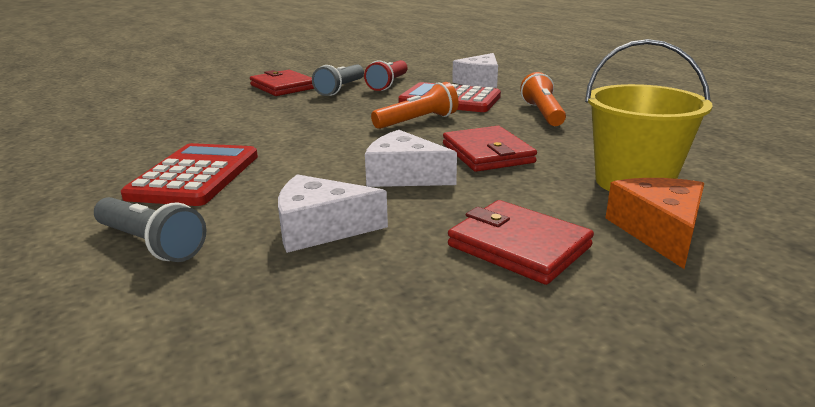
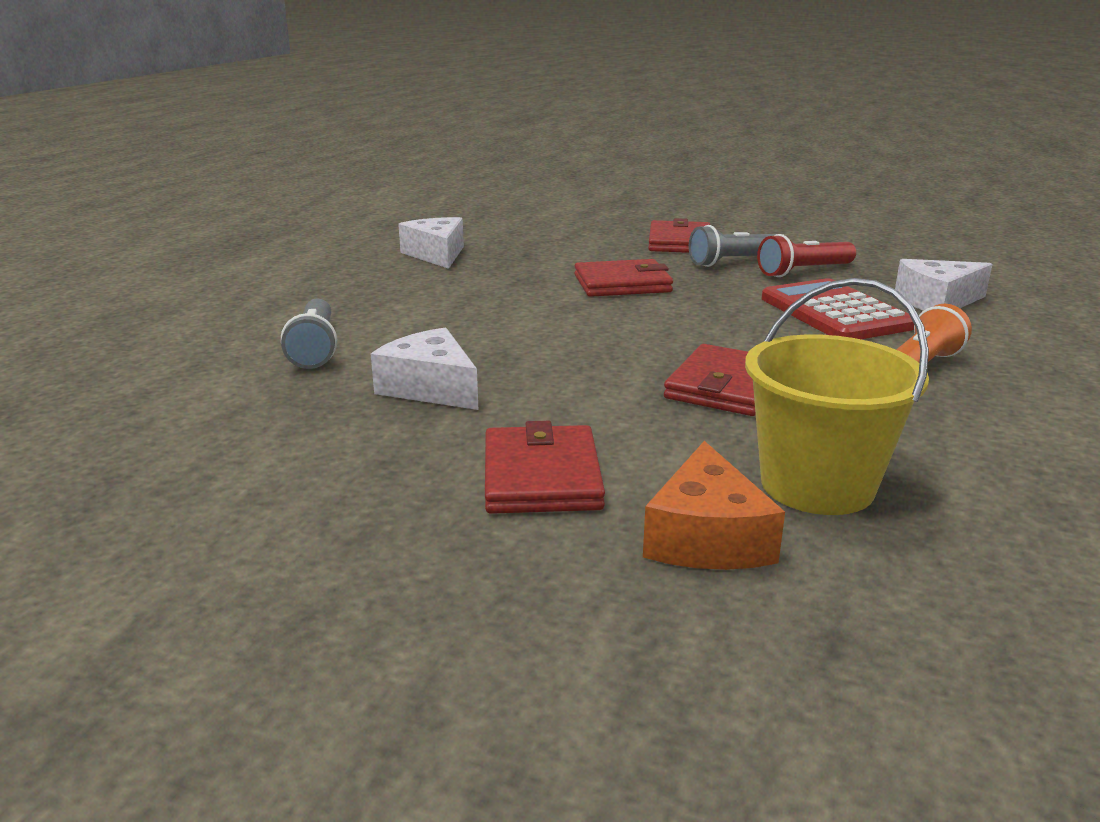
camera: 45 degrees right, 0 degrees up
red calculator [121,143,258,206] -> none
white cheese [365,130,457,187] -> white cheese moved to [398,217,464,269]
orange flashlight [371,82,459,129] -> none
orange cheese [606,178,704,269] -> orange cheese turned 135 degrees clockwise [643,441,785,570]
none -> red wallet [574,259,673,297]

